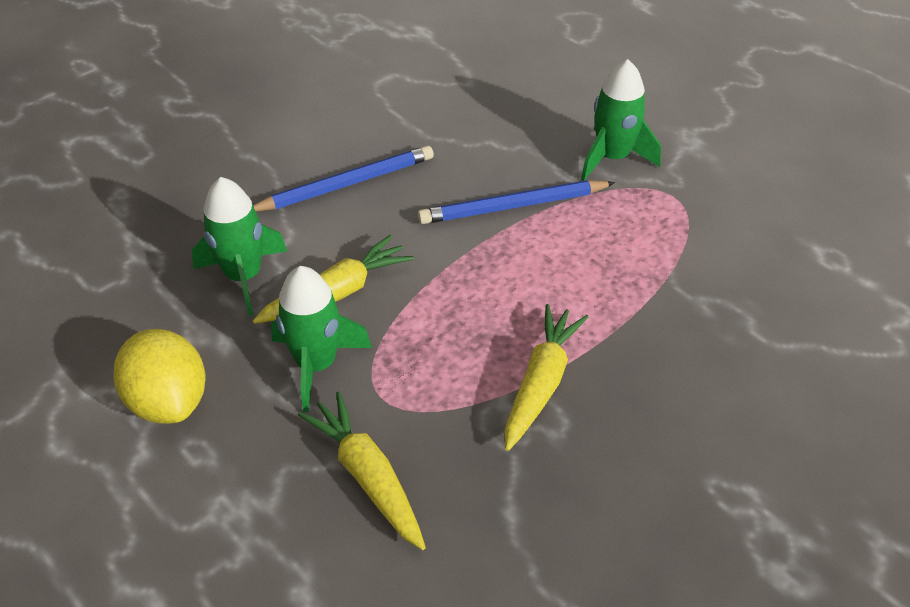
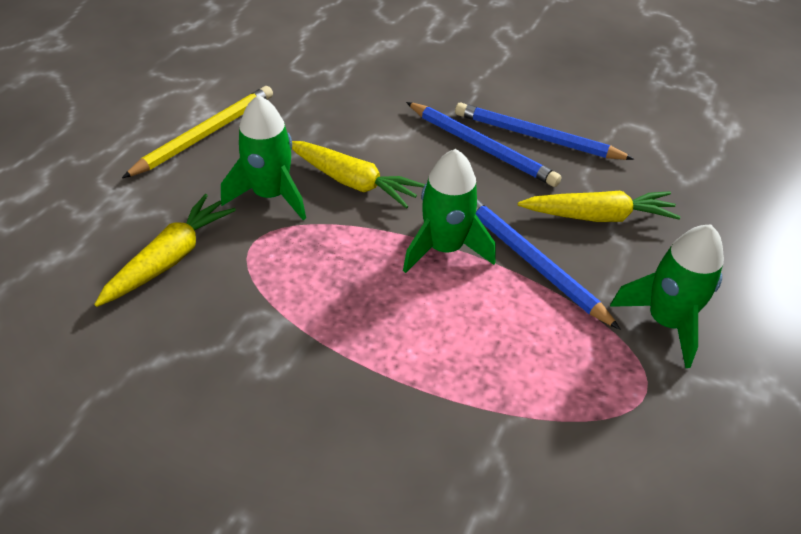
camera: 65 degrees right, 0 degrees up
yellow lemon [114,329,205,424] -> yellow pencil [122,86,273,178]
green rocket [192,177,287,316] -> green rocket moved to [403,149,496,273]
yellow carrot [505,304,588,451] -> yellow carrot moved to [518,191,681,222]
none -> blue pencil [455,102,634,160]

